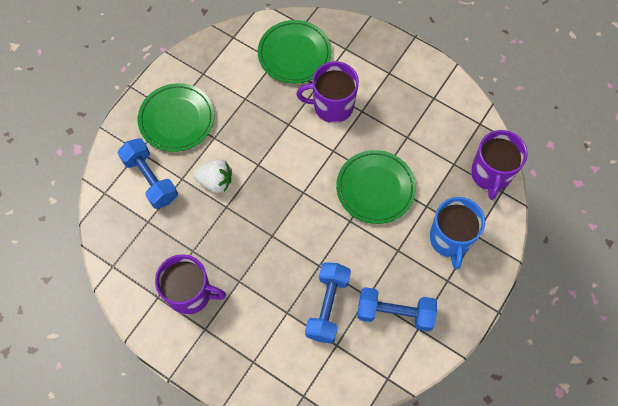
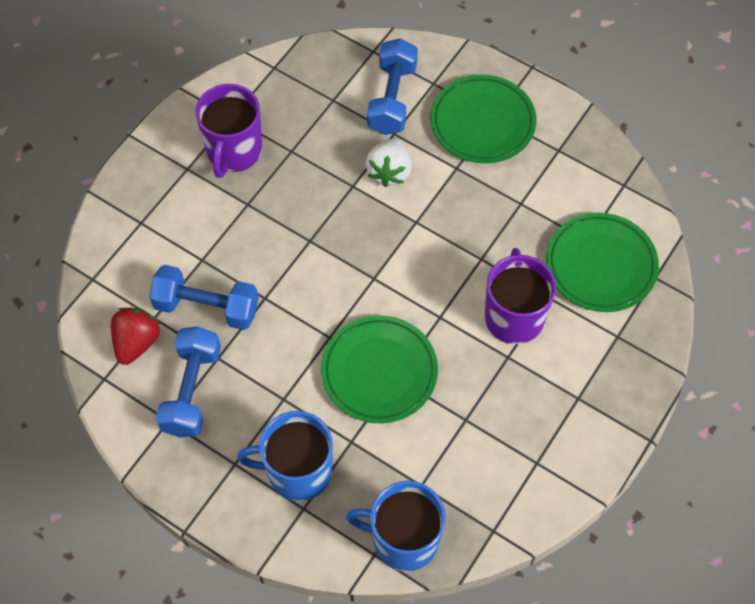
camera: 90 degrees right, 5 degrees down
blue dumbbell [118,138,178,209] -> blue dumbbell turned 45 degrees counterclockwise [367,38,418,135]
purple mug [471,130,528,200] -> blue mug [346,481,446,572]
none -> red strawberry [111,307,160,365]

